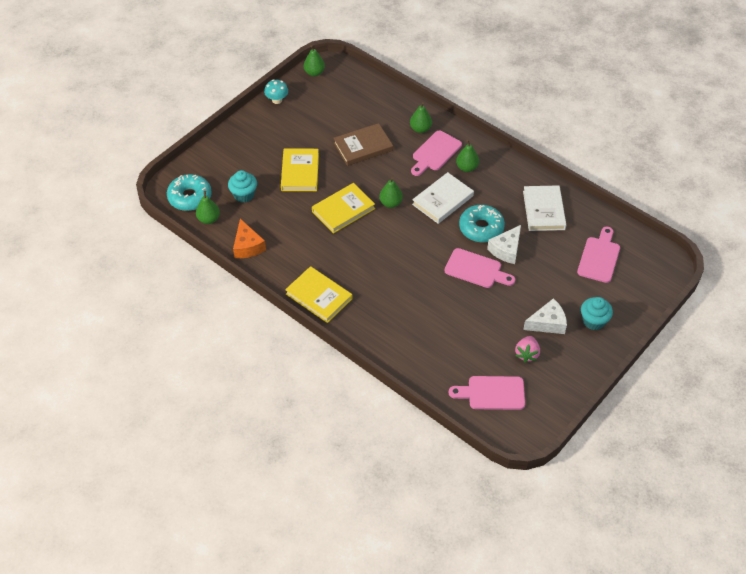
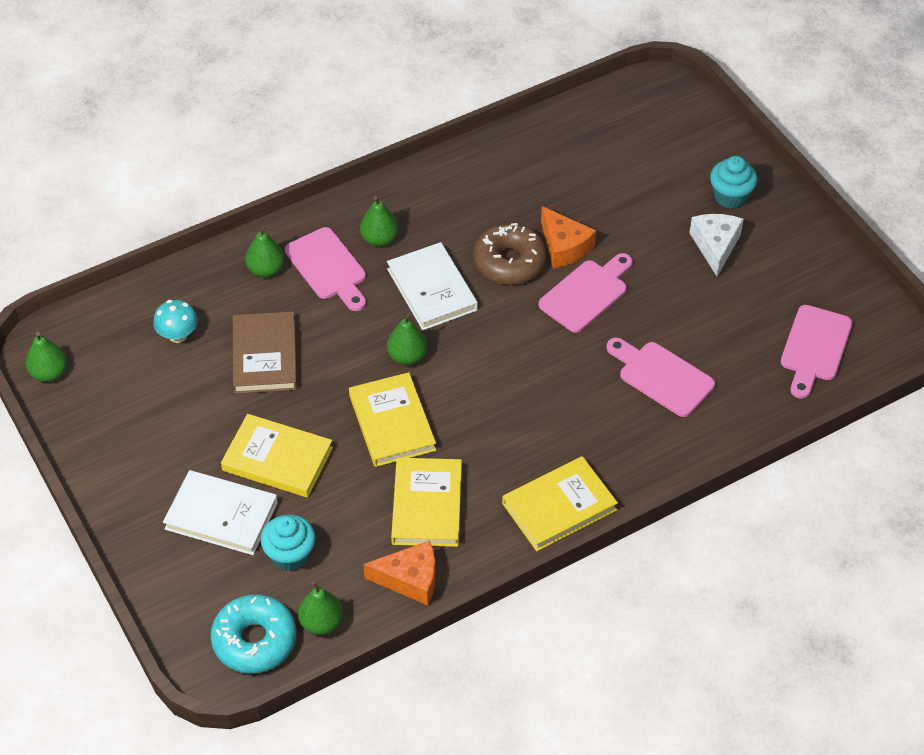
camera: 70 degrees left, 0 degrees up
turquoise mushroom [264,79,288,104] -> turquoise mushroom moved to [153,300,198,343]
turquoise donut [459,205,505,242] -> brown donut [473,223,547,285]
white cheese [487,225,521,264] -> orange cheese [541,206,596,269]
pink strawberry [515,336,540,363] -> none
white book [523,185,566,231] -> white book moved to [163,470,278,555]
pink cutting board [577,227,620,283] -> pink cutting board moved to [606,338,715,417]
none -> yellow book [391,458,462,547]

